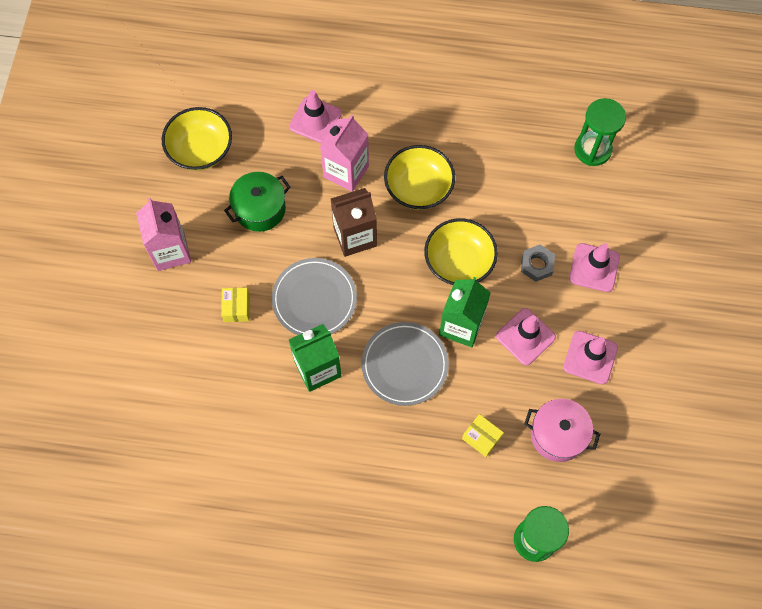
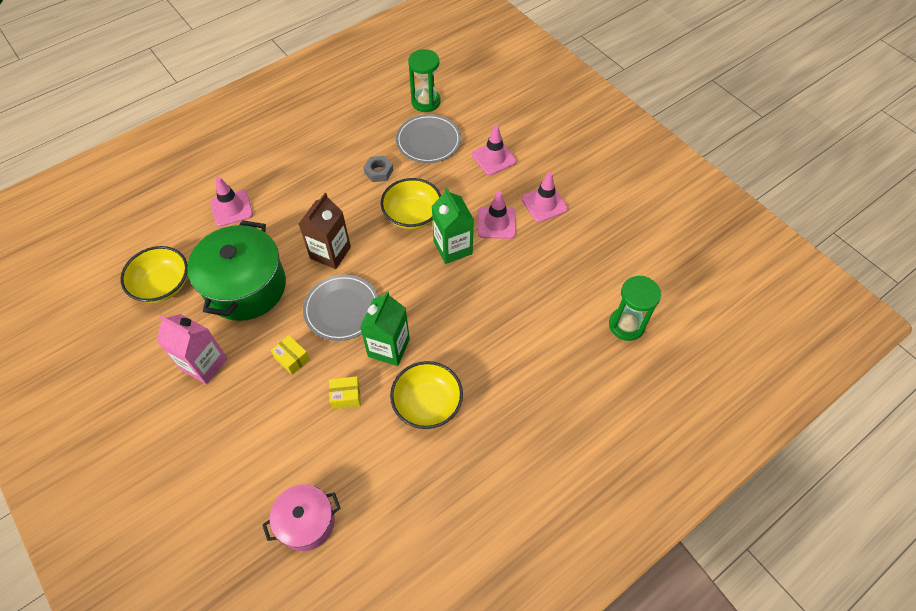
camera: 45 degrees left, 10 degrees down
green pot [224,172,291,232] -> green pot [187,220,286,321], size x1.73
pink carton [320,114,369,192] -> none
grey plate [361,322,449,406] -> grey plate moved to [396,114,461,163]
yellow bowl [384,145,455,210] -> yellow bowl moved to [390,361,463,429]
yellow box [462,414,504,457] -> yellow box moved to [329,376,361,409]
grey nut [521,245,555,282] -> grey nut moved to [363,156,393,182]
pink pot [524,399,600,462] -> pink pot moved to [262,484,340,551]

